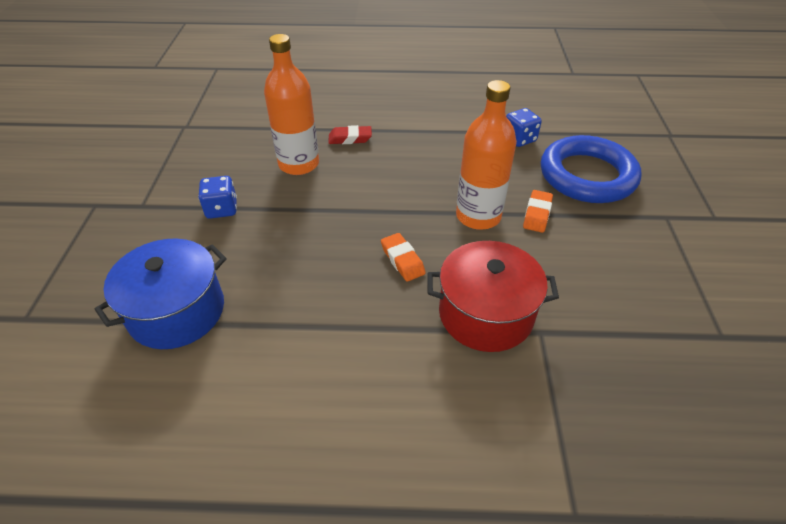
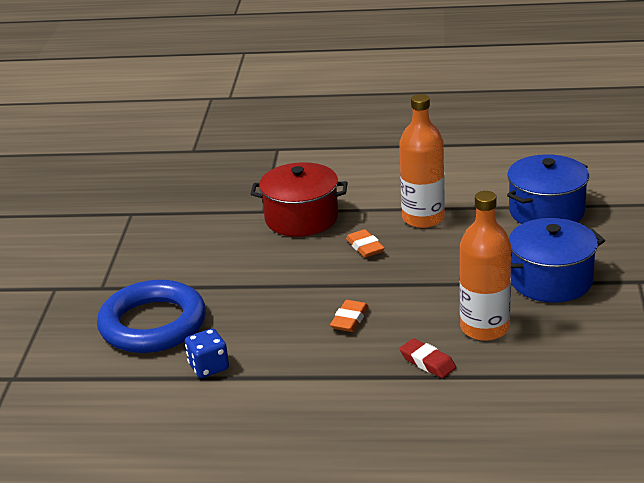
camera: 175 degrees left, 15 degrees down
blue dice [198,176,237,219] -> blue pot [509,218,605,303]
red eraser [328,125,372,144] -> red eraser turned 45 degrees clockwise [400,338,456,378]
orange bottle [456,80,517,230] -> orange bottle moved to [399,94,445,228]
orange eraser [523,190,553,233] -> orange eraser moved to [330,300,369,332]

